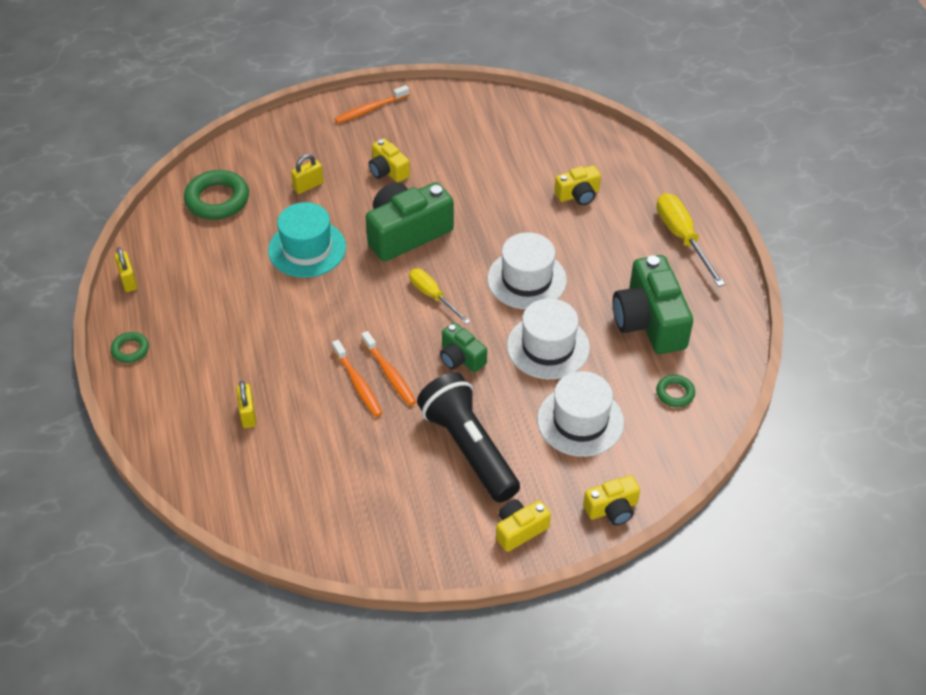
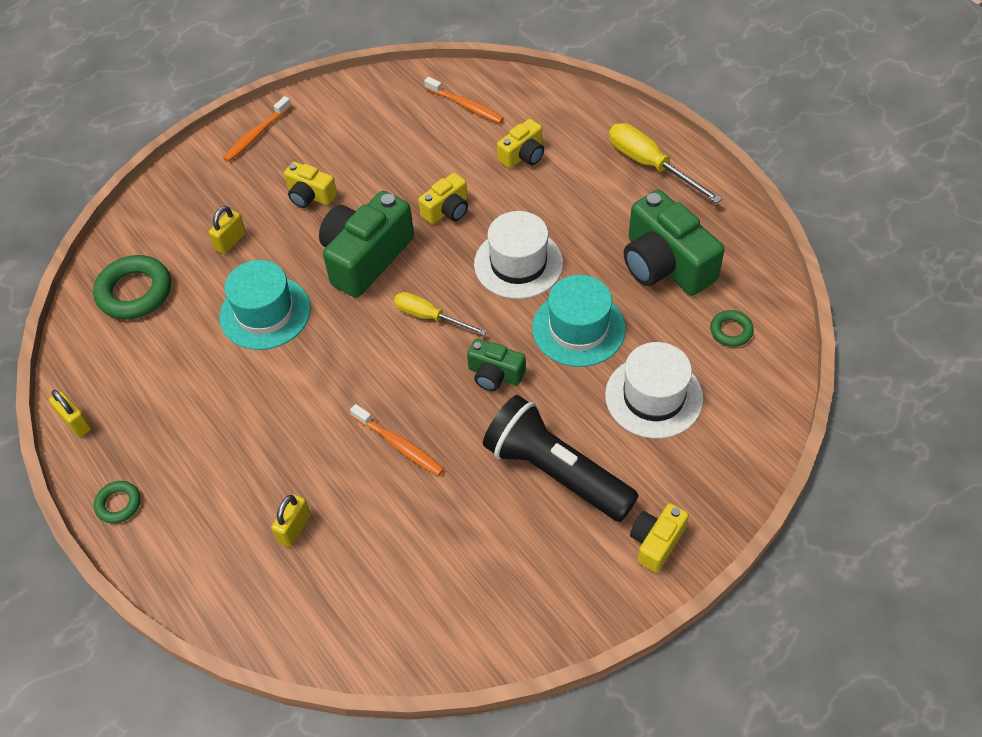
camera: 20 degrees left, 5 degrees up
yellow padlock [236,381,256,428] -> yellow padlock turned 60 degrees clockwise [271,494,311,547]
orange toothbrush [361,331,416,406] -> orange toothbrush moved to [424,77,504,124]
white hat [507,298,590,379] -> turquoise hat [532,275,626,367]
yellow camera [583,475,640,525] -> yellow camera moved to [418,173,468,224]

